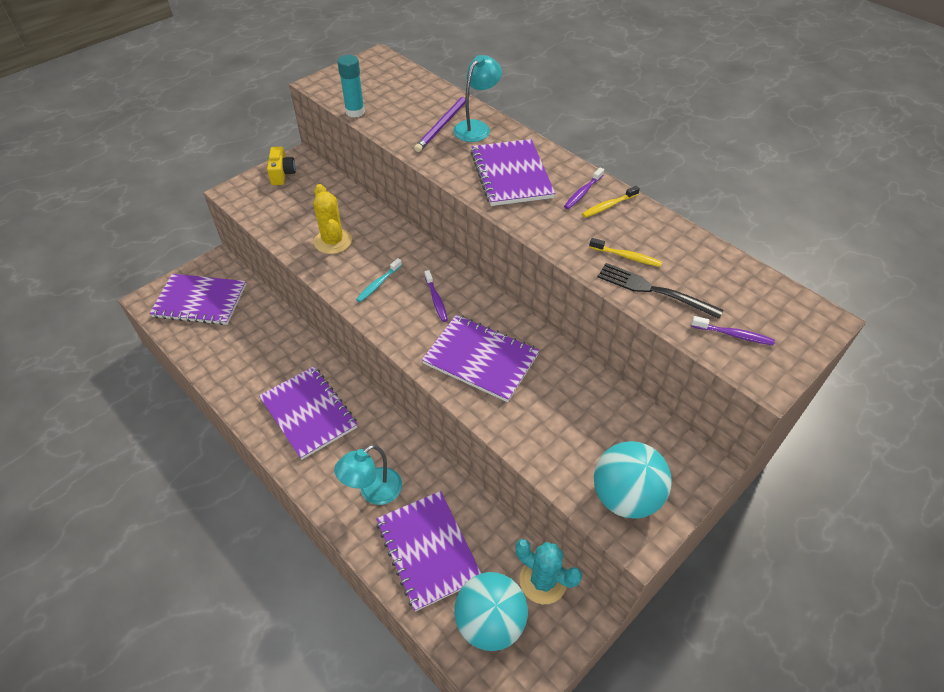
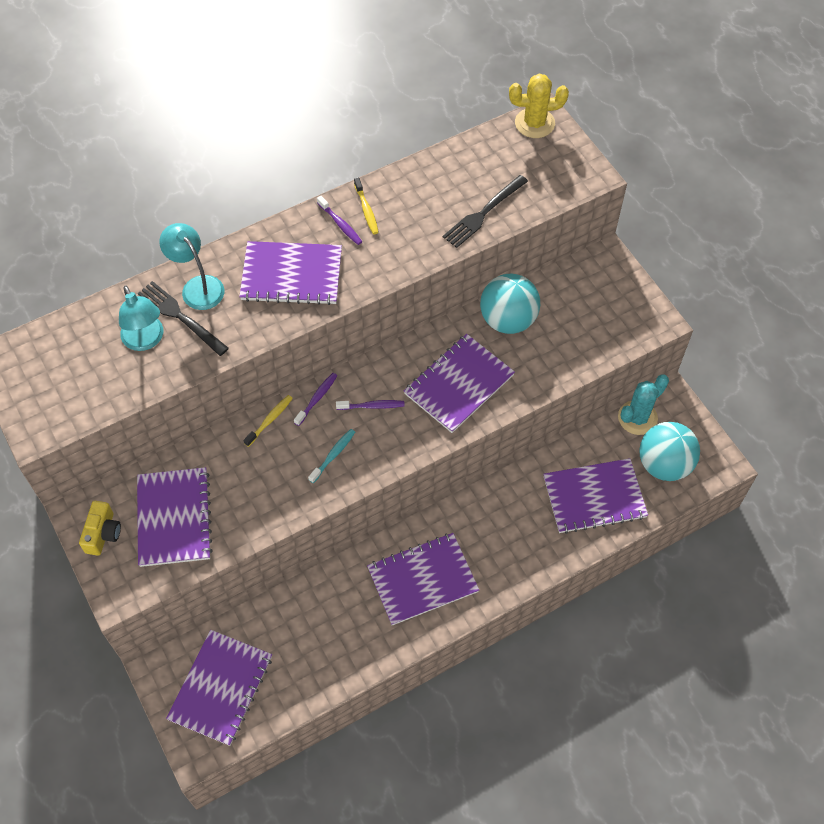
camera: 75 degrees left, 10 degrees up
yellow camera [267,147,296,185] -> yellow camera turned 90 degrees clockwise [79,501,121,556]
yellow cactus [314,184,352,254] -> yellow cactus moved to [509,74,569,138]
turquoise lamp [334,444,402,505] -> turquoise lamp moved to [119,286,163,351]
turquoise glue stick [337,55,365,118] -> none
turquoise toothbrush [356,258,402,302] -> turquoise toothbrush turned 105 degrees counterclockwise [308,429,355,483]
purple pencil [414,93,470,152] -> black fork [138,281,229,356]
yellow toothbrush [589,238,662,267] -> yellow toothbrush moved to [243,395,293,447]
turquoise ball [594,441,672,519] -> turquoise ball moved to [480,274,540,334]
purple toothbrush [691,316,775,345] -> purple toothbrush moved to [294,373,337,426]
none -> purple notebook [137,467,213,567]

